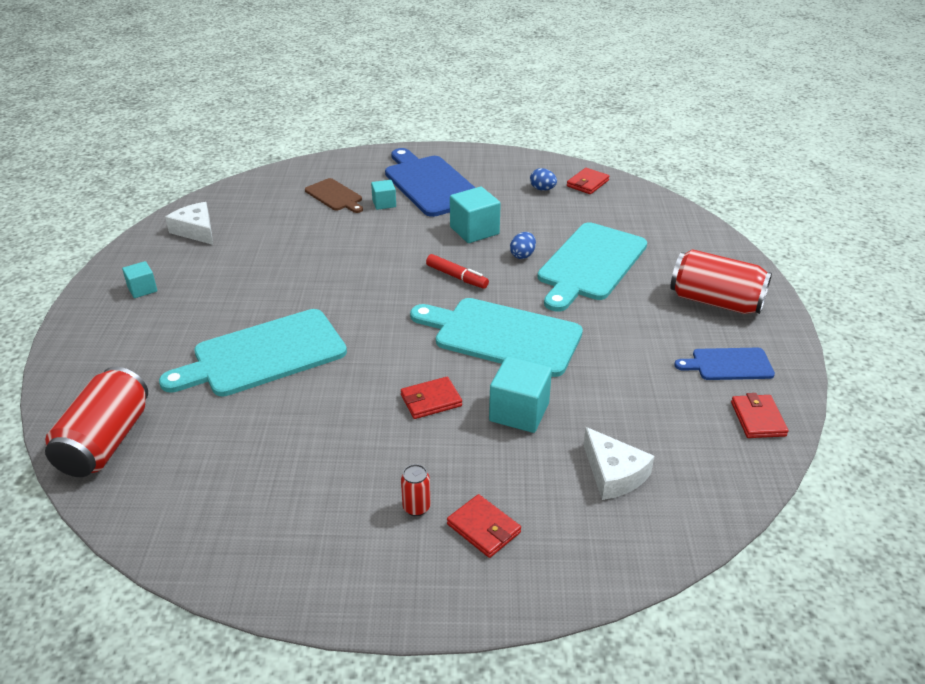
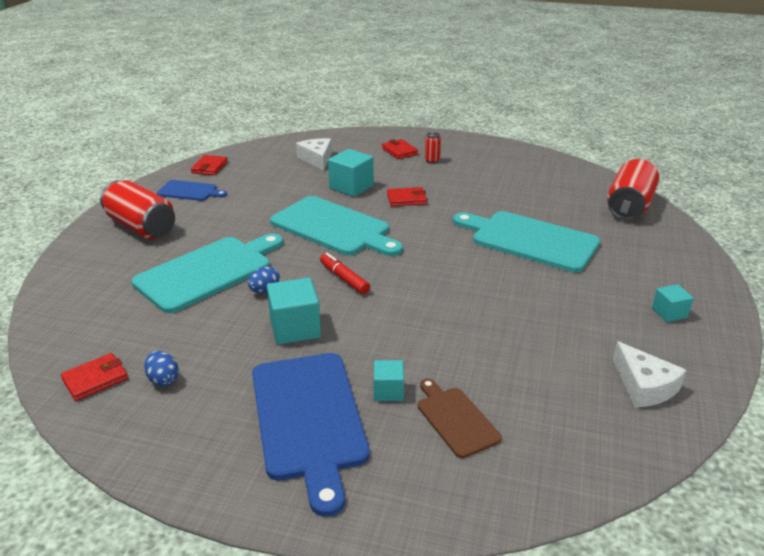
camera: 165 degrees left, 5 degrees down
turquoise cutting board [159,309,347,396] -> turquoise cutting board turned 135 degrees counterclockwise [453,211,600,273]

